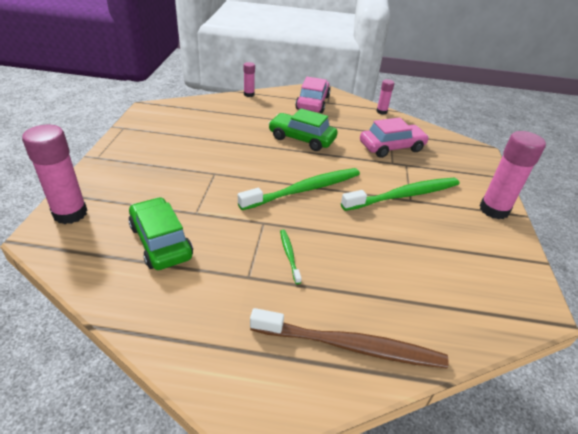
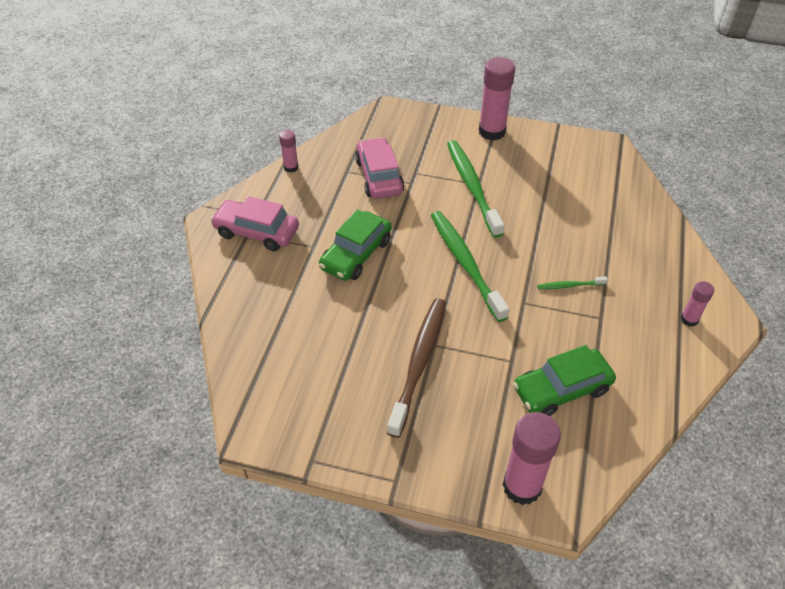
camera: 80 degrees left, 10 degrees up
pink glue stick [243,62,255,97] -> pink glue stick moved to [681,281,714,327]
brown toothbrush [250,308,449,369] -> brown toothbrush moved to [387,298,446,438]

